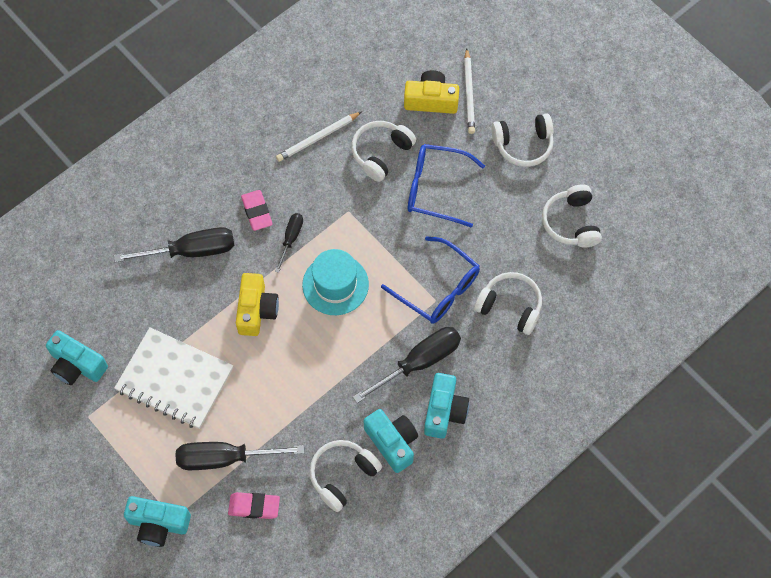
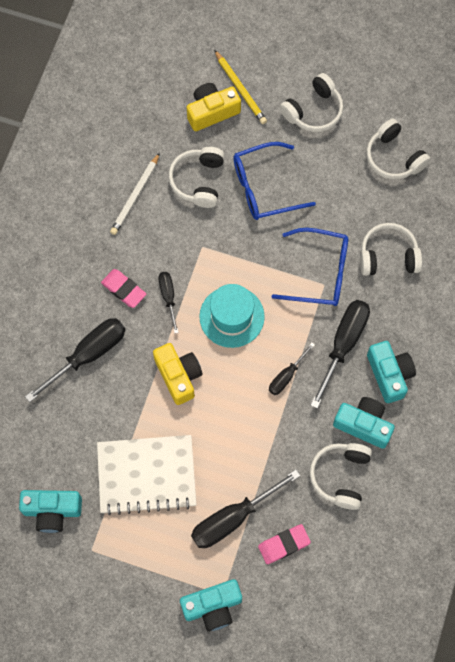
camera: 30 degrees left, 5 degrees up
white pencil [464,48,475,134] -> yellow pencil [214,50,267,124]
none -> black screwdriver [269,343,315,395]

